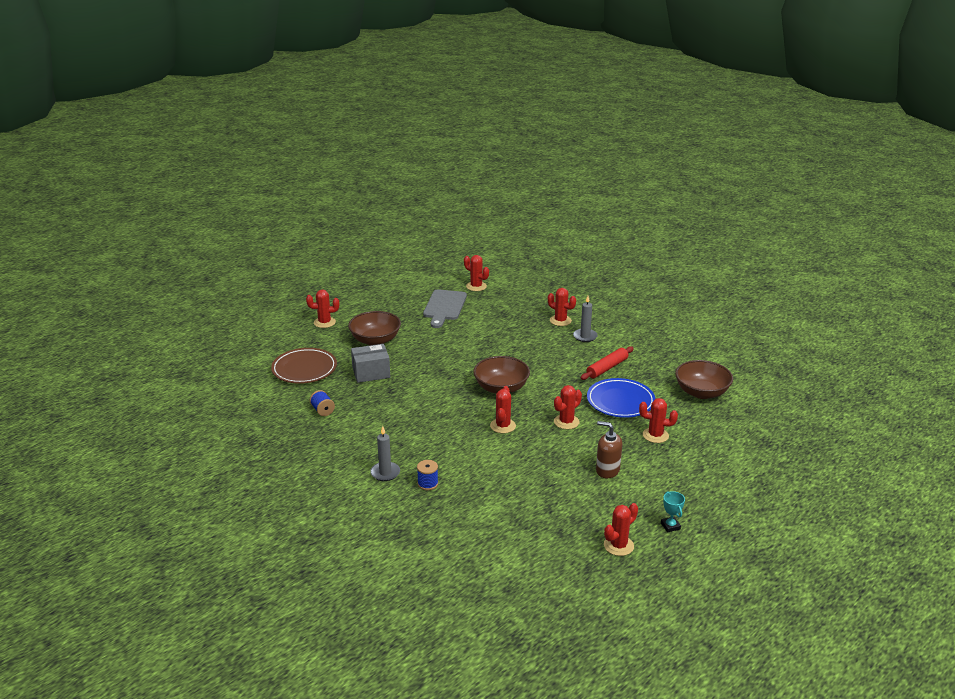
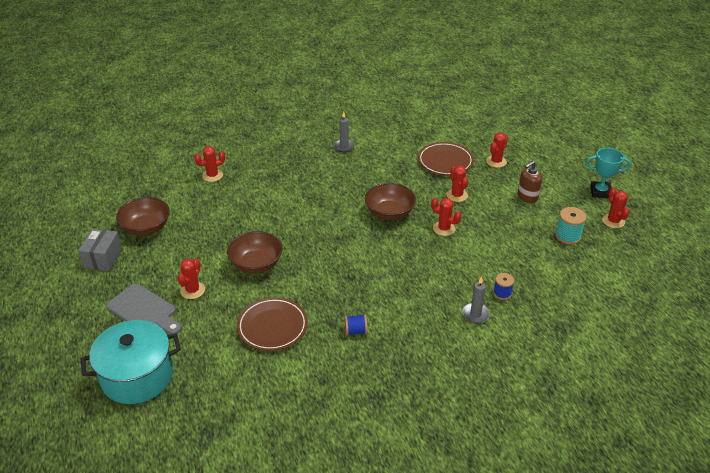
camera: 65 degrees left, 10 degrees up
grey box [351,344,390,383] -> grey box moved to [78,229,122,271]
grey cutting board [423,289,467,328] -> grey cutting board moved to [106,284,181,334]
red cactus [548,288,576,326] -> none
red rolling pin [581,346,634,380] -> none
blue plate [587,378,655,418] -> brown plate [418,142,474,176]
turquoise trophy [661,491,685,532] -> turquoise trophy [586,148,631,198], size x1.72
brown bowl [675,360,733,399] -> brown bowl moved to [116,197,170,236]
none -> turquoise pot [80,320,181,404]
none -> turquoise spool [555,207,586,245]

